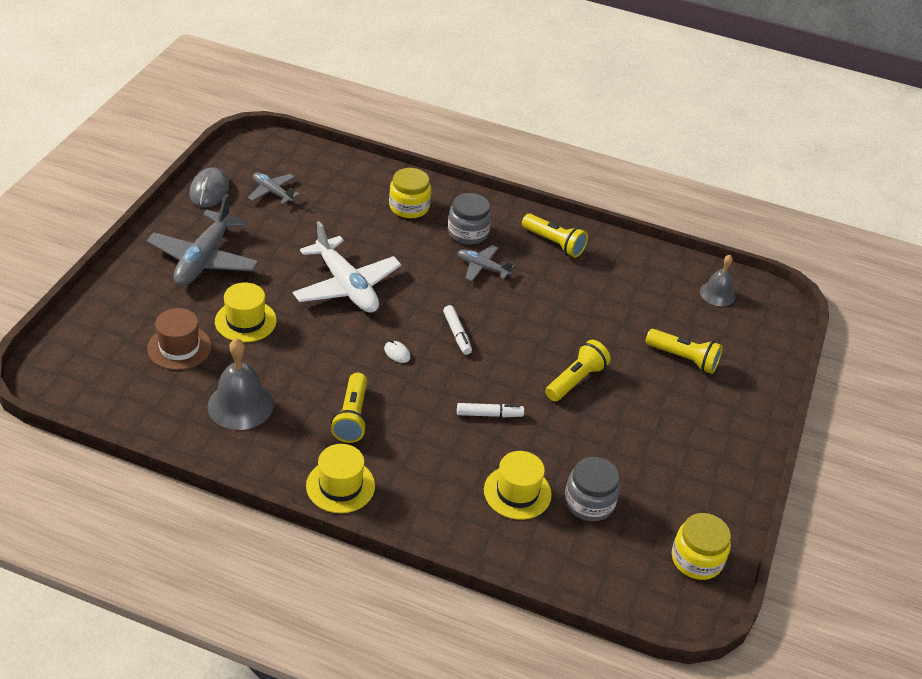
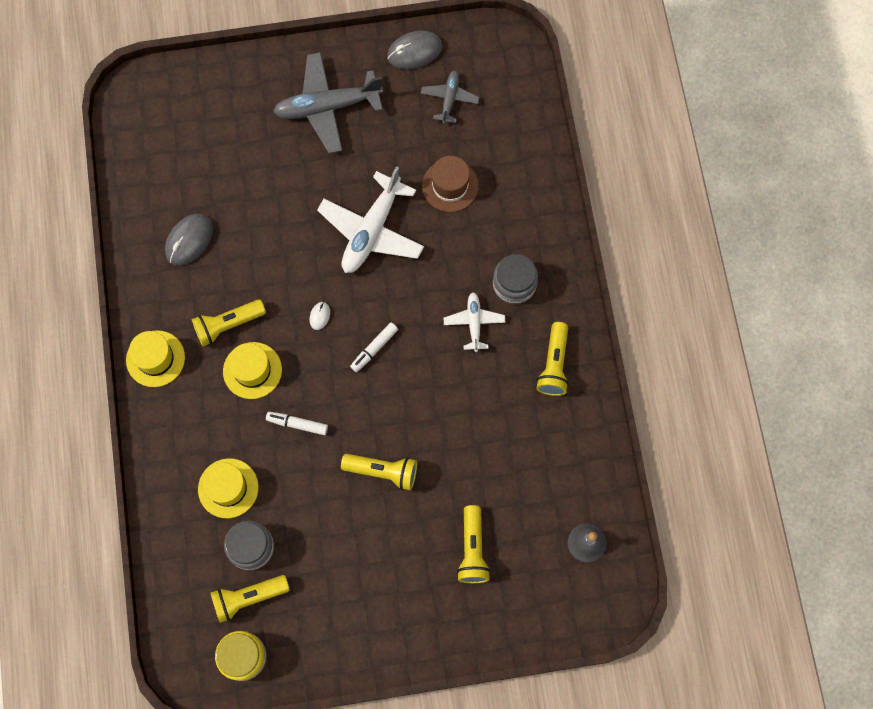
camera: 65 degrees right, 30 degrees up
brown hat [147,308,212,370] -> brown hat moved to [422,156,479,212]
grey bell [208,338,274,430] -> grey mouse [165,214,213,265]
yellow hat [215,282,277,342] -> yellow hat moved to [223,342,282,399]
yellow jar [389,168,431,218] -> none
grey plane [457,245,514,281] -> white plane [444,292,505,352]
white marker [457,403,524,417] -> white marker turned 135 degrees clockwise [266,412,328,435]
none -> yellow flashlight [210,575,290,623]

